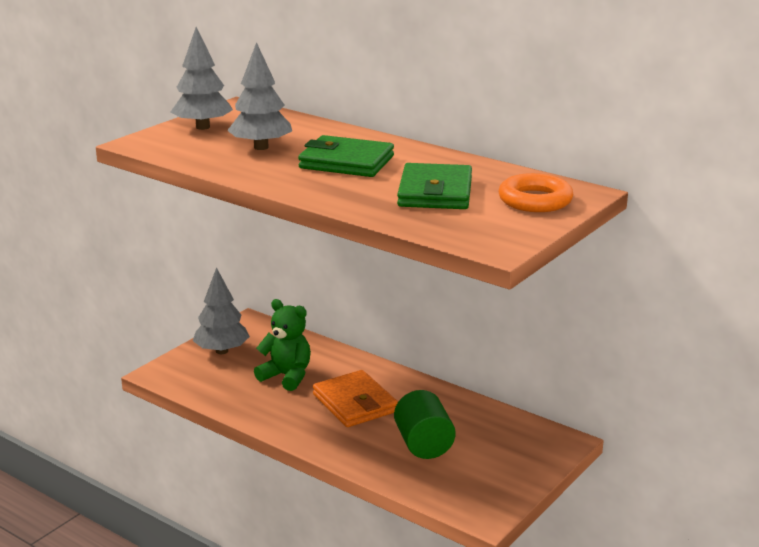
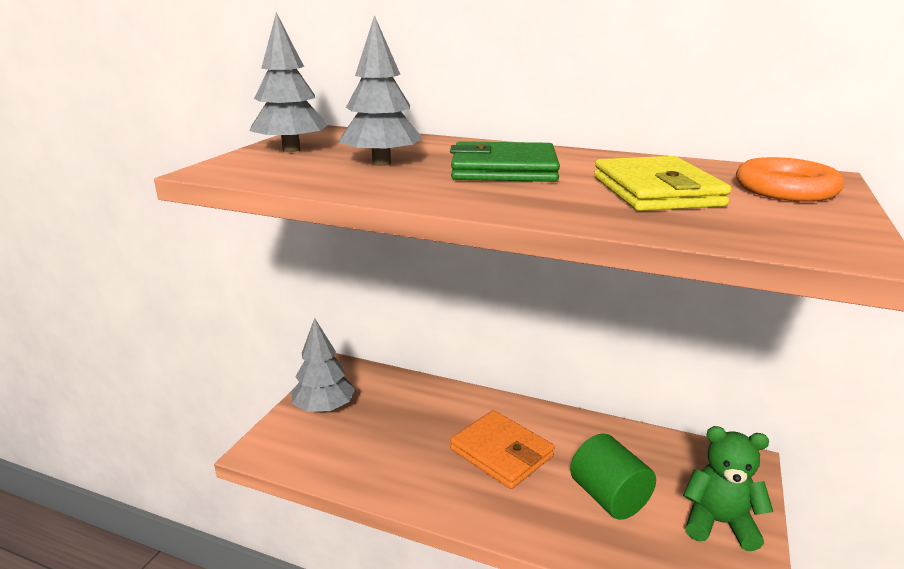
camera: 15 degrees left, 0 degrees up
green teddy bear [254,299,311,391] -> green teddy bear moved to [683,426,773,551]
green wallet [397,163,472,209] -> yellow wallet [594,156,732,211]

